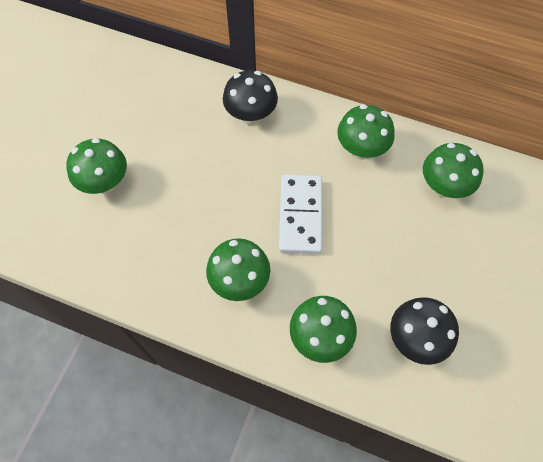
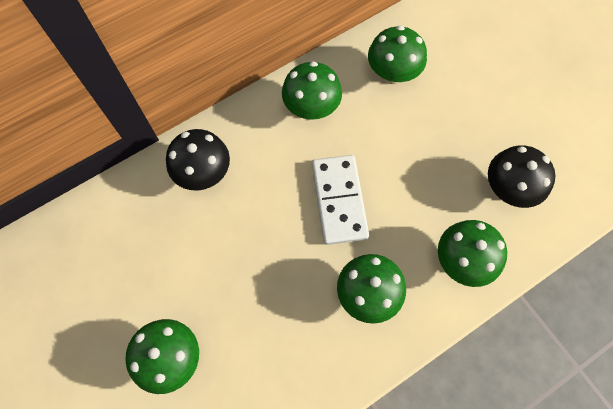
camera: 55 degrees left, 5 degrees up
white domino [279,175,322,254] -> white domino turned 45 degrees clockwise [312,155,369,245]

